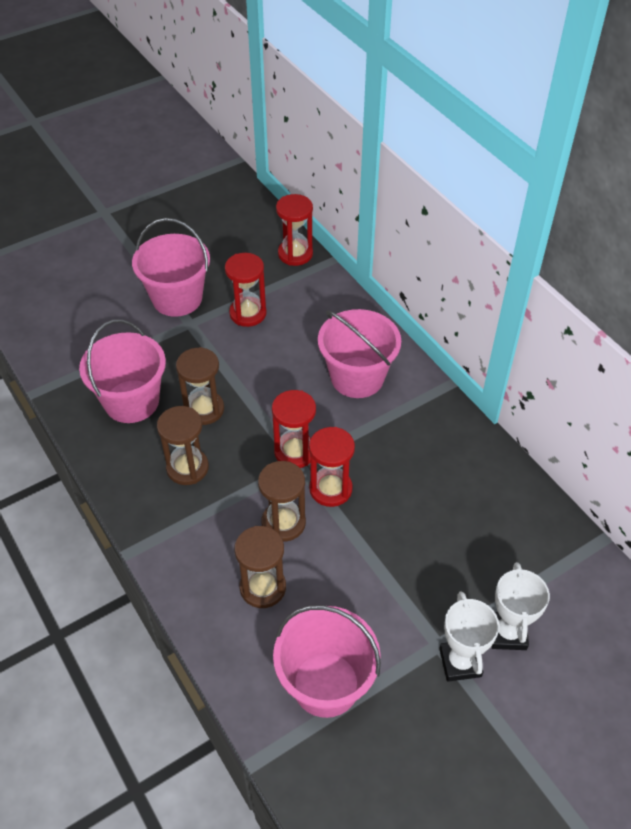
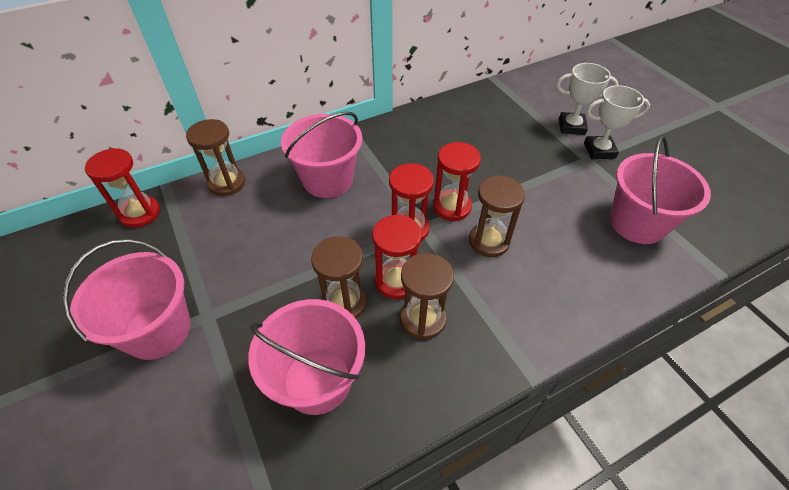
camera: 85 degrees left, 0 degrees up
red hourglass [225,253,267,327] -> red hourglass moved to [372,214,422,299]
brown hourglass [234,526,286,608] -> brown hourglass moved to [186,119,245,196]

